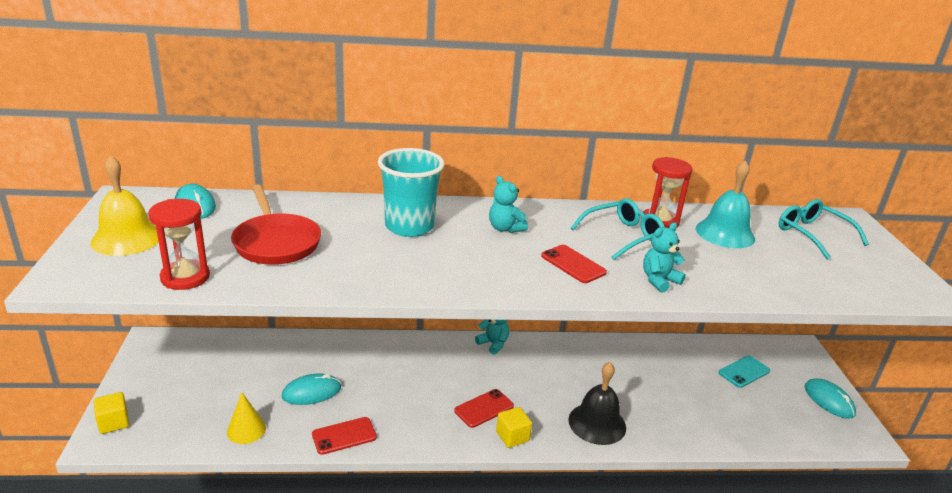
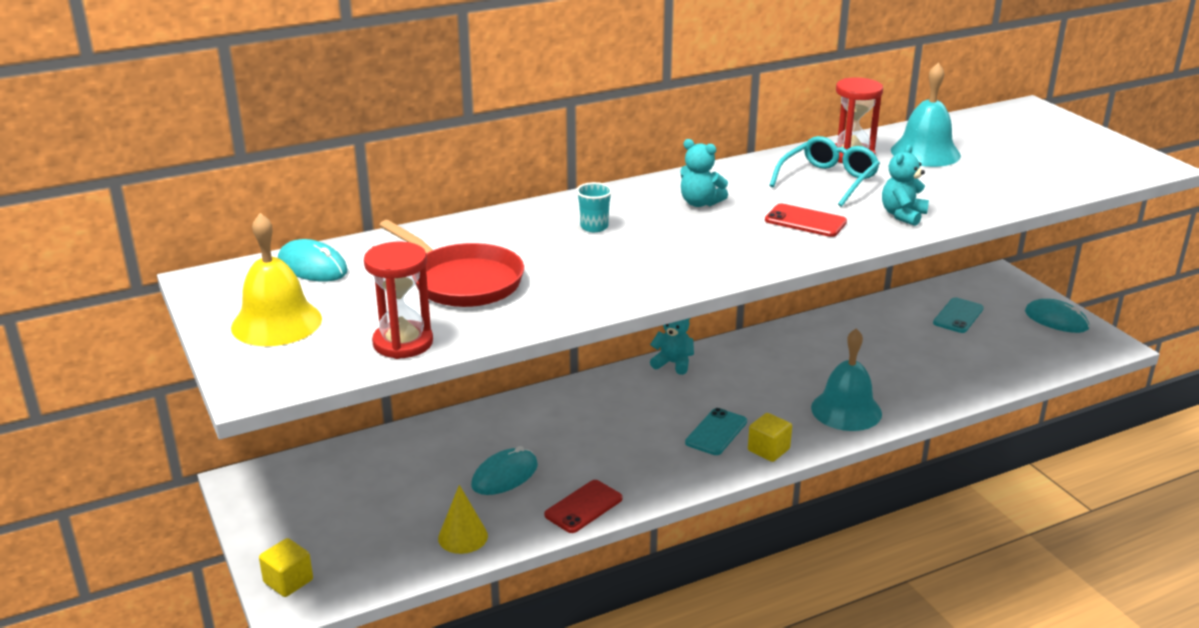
camera: 20 degrees left, 0 degrees up
turquoise cup [378,148,445,237] -> turquoise cup [576,182,613,232], size x0.45
red phone [454,389,514,428] -> turquoise phone [685,408,747,455]
black bell [568,362,626,445] -> turquoise bell [811,328,882,431]
turquoise glasses [779,199,869,259] -> none

